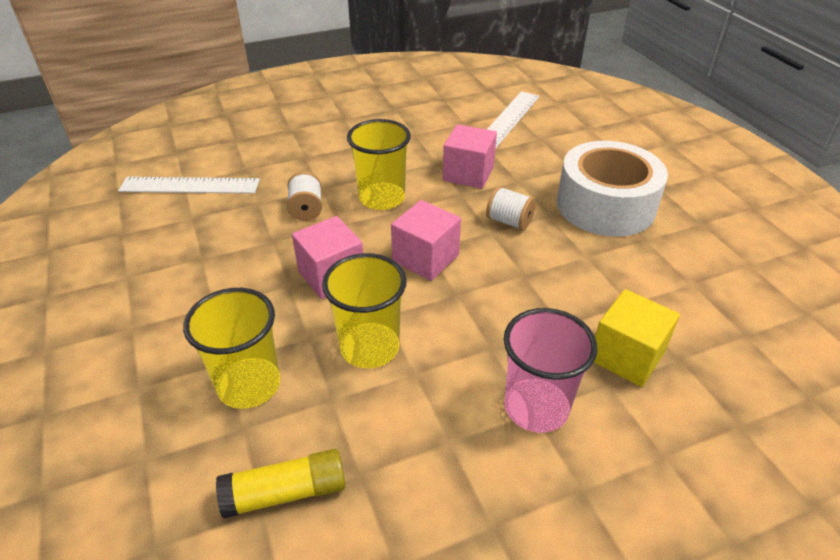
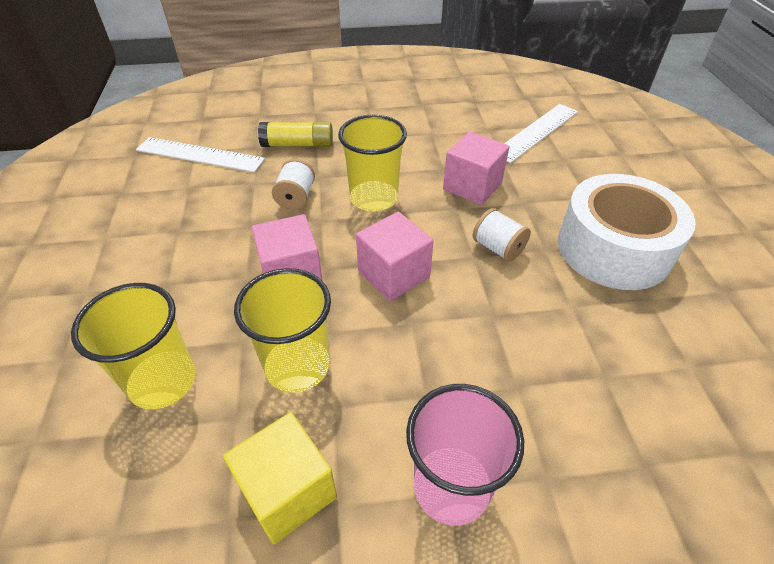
camera: 15 degrees right, 5 degrees up
yellow glue stick [216,449,346,519] -> yellow glue stick moved to [258,122,333,147]
yellow cube [594,289,680,387] -> yellow cube moved to [223,412,337,544]

